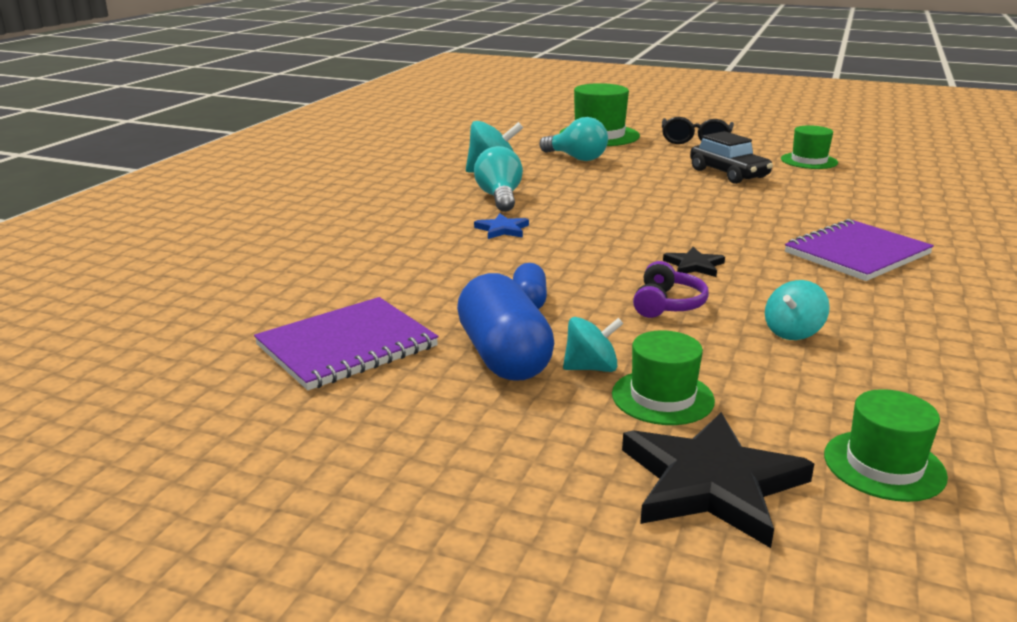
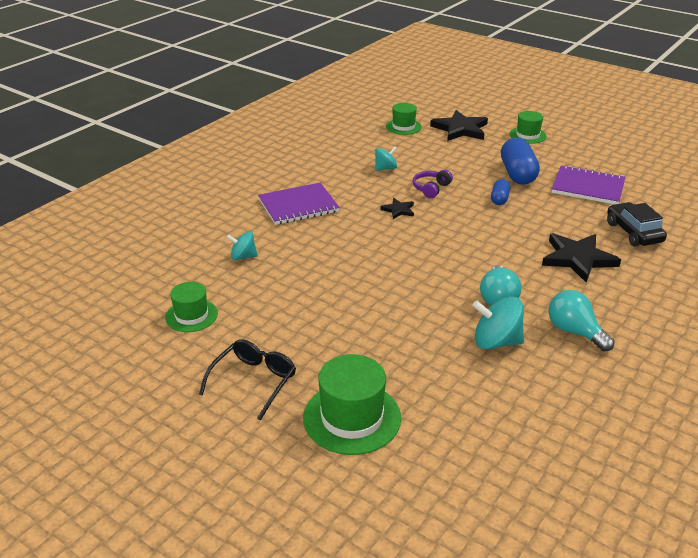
camera: 165 degrees left, 10 degrees up
purple notebook [254,297,439,390] -> purple notebook turned 45 degrees clockwise [552,165,625,204]
blue star [474,213,529,239] -> none
turquoise light bulb [539,117,608,161] -> turquoise light bulb moved to [548,290,614,352]
turquoise spinning top [563,317,623,372] -> turquoise spinning top moved to [226,231,258,260]
green hat [612,330,715,425] -> green hat moved to [509,111,547,144]
black car [690,131,773,184] -> black car moved to [607,202,667,247]
none -> black star [542,233,621,283]

